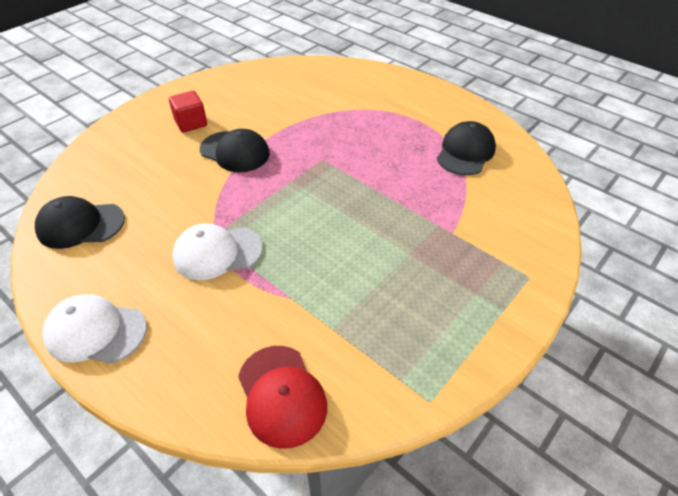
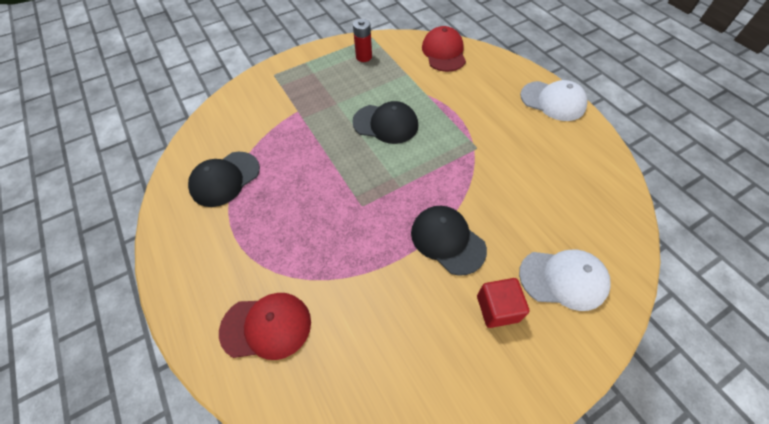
camera: 160 degrees left, 10 degrees up
black cap [35,196,125,249] -> black cap moved to [352,101,418,144]
white cap [172,223,263,280] -> white cap moved to [519,249,611,311]
none -> red cap [219,293,311,360]
none -> red battery [353,19,372,62]

